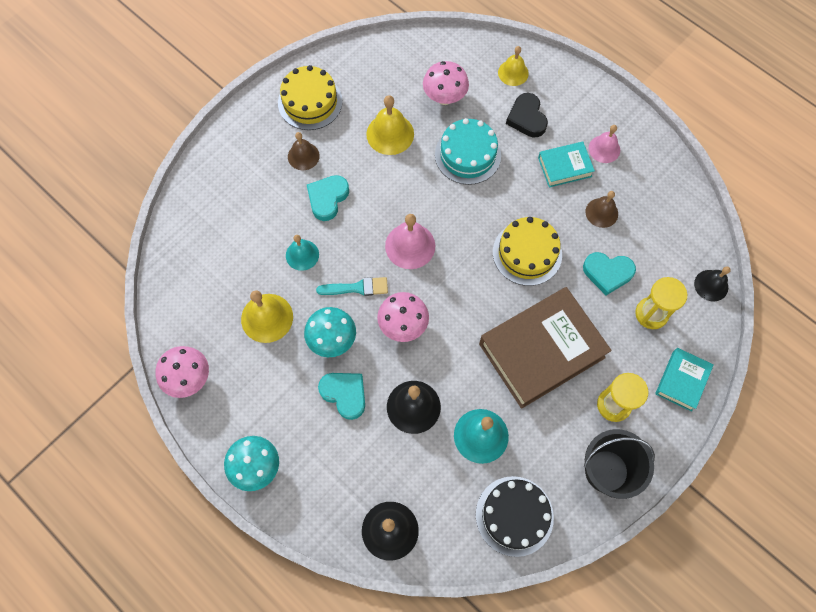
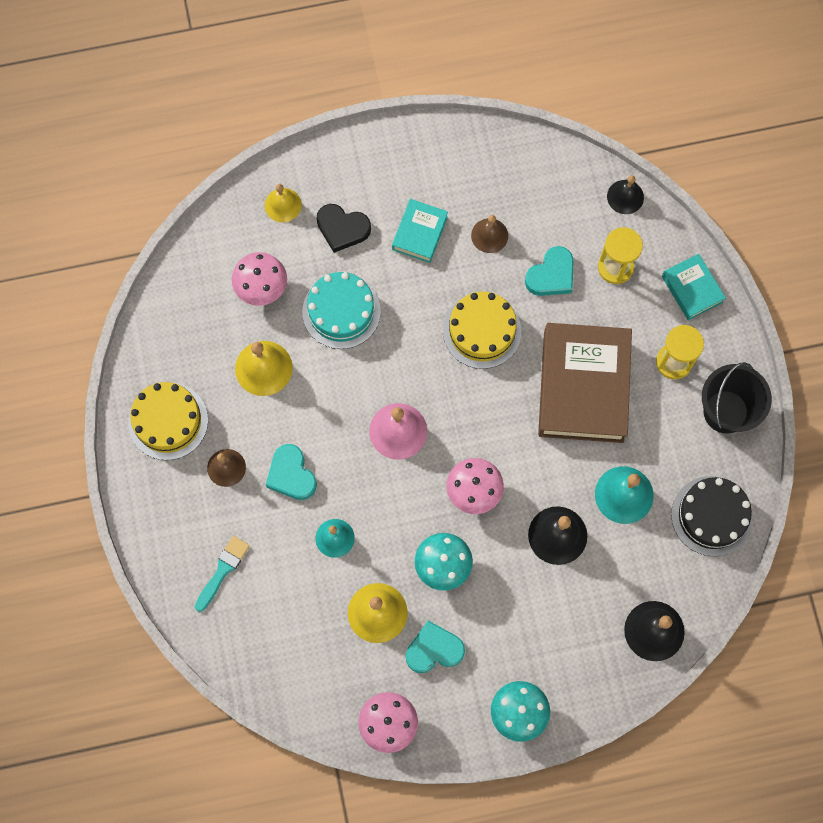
camera: 55 degrees left, 5 degrees up
turquoise brush [316,277,388,296] -> turquoise brush moved to [195,536,250,612]
turquoise heart [318,373,365,420] -> turquoise heart moved to [406,621,465,673]
pink bell [589,125,620,163] -> none

